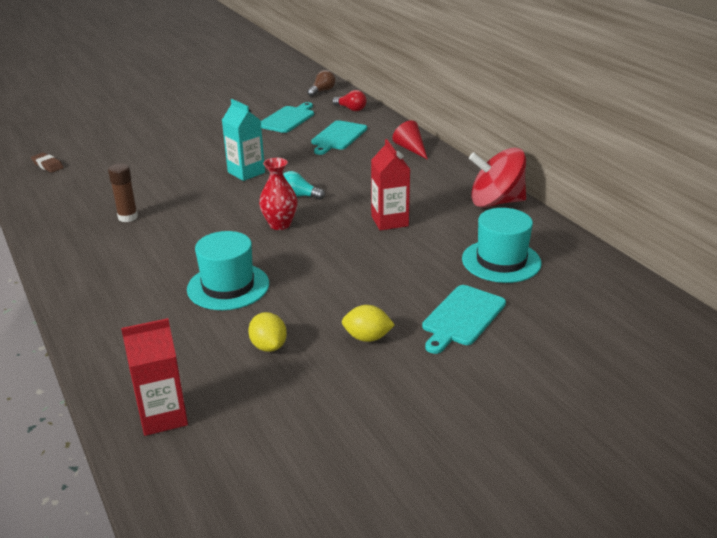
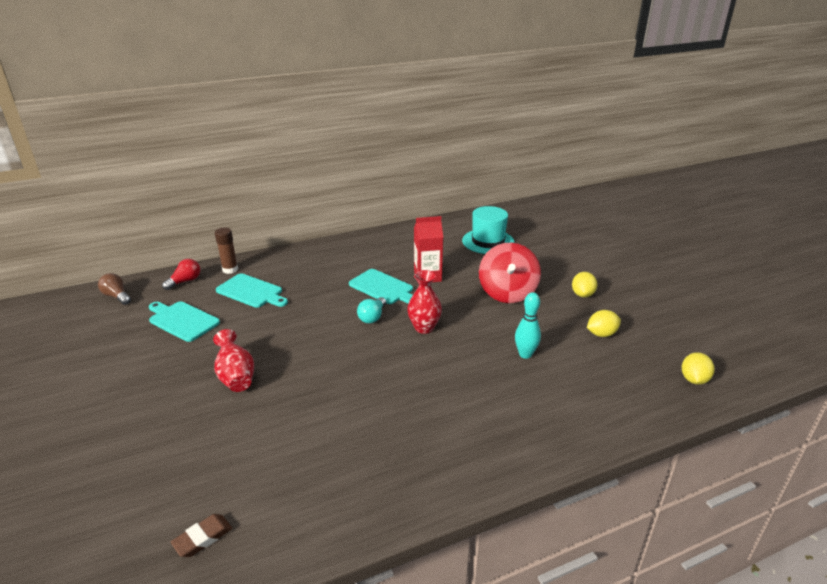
camera: 85 degrees left, 0 degrees up
brown glue stick [108,164,138,222] -> brown glue stick moved to [215,228,238,274]
red carton [121,318,188,436] -> yellow lemon [682,352,715,385]
turquoise hat [187,231,269,310] -> turquoise bowling pin [515,292,541,359]
turquoise carton [222,99,265,181] -> none
red cone [392,120,428,160] -> none
turquoise cutting board [422,285,506,354] -> turquoise cutting board moved to [349,269,413,304]
red spinning top [469,148,526,208] -> red spinning top moved to [479,243,541,303]
none -> red vase [213,329,254,392]

